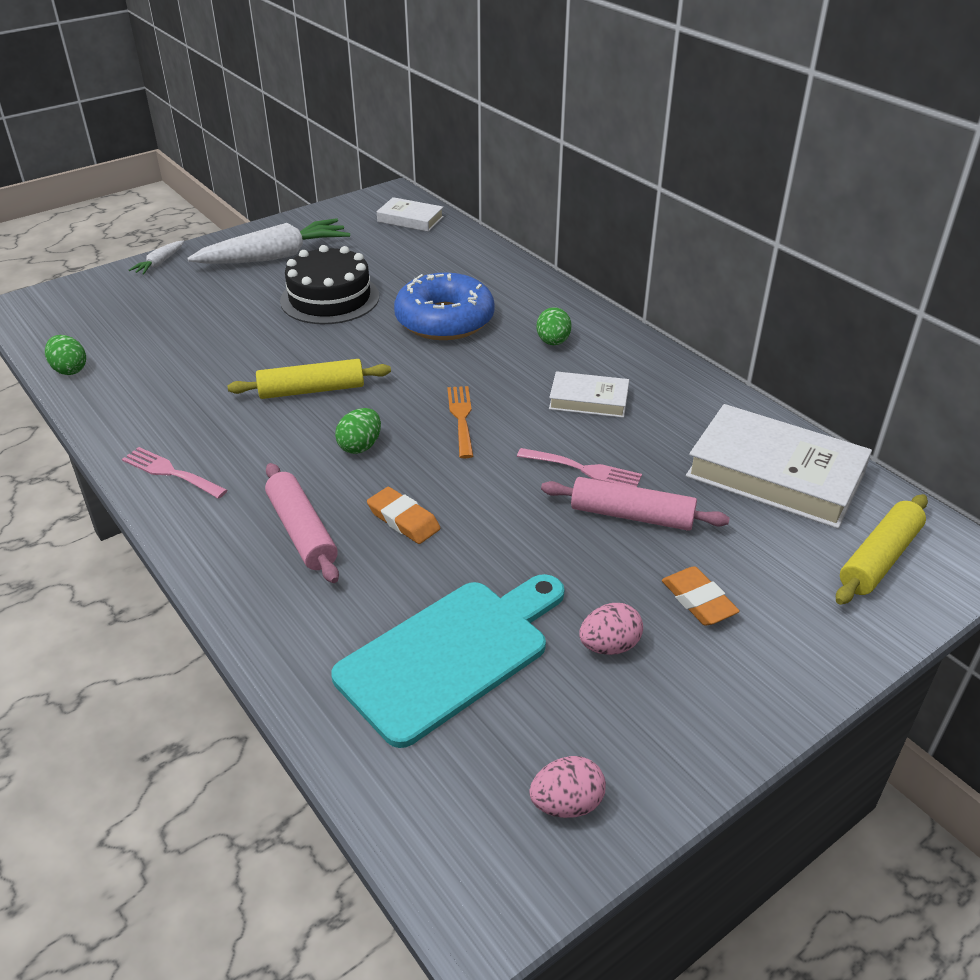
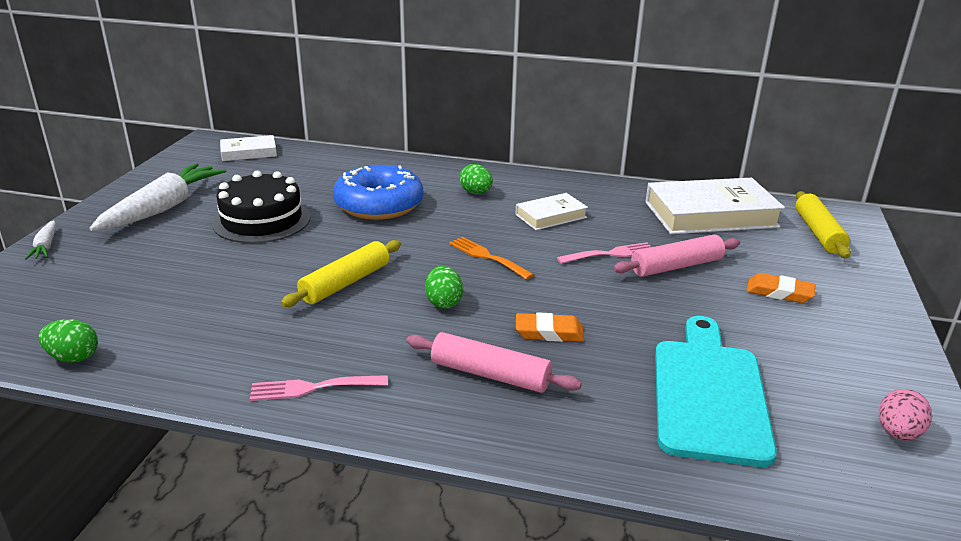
camera: 40 degrees left, 10 degrees down
pink egg [579,603,643,655] -> none

